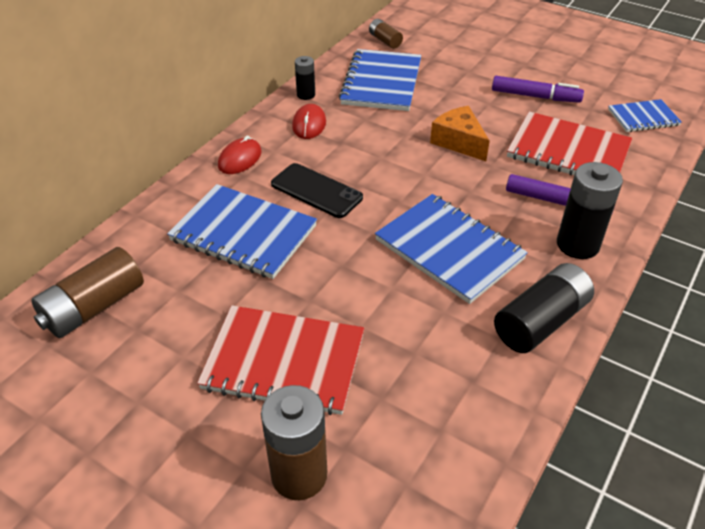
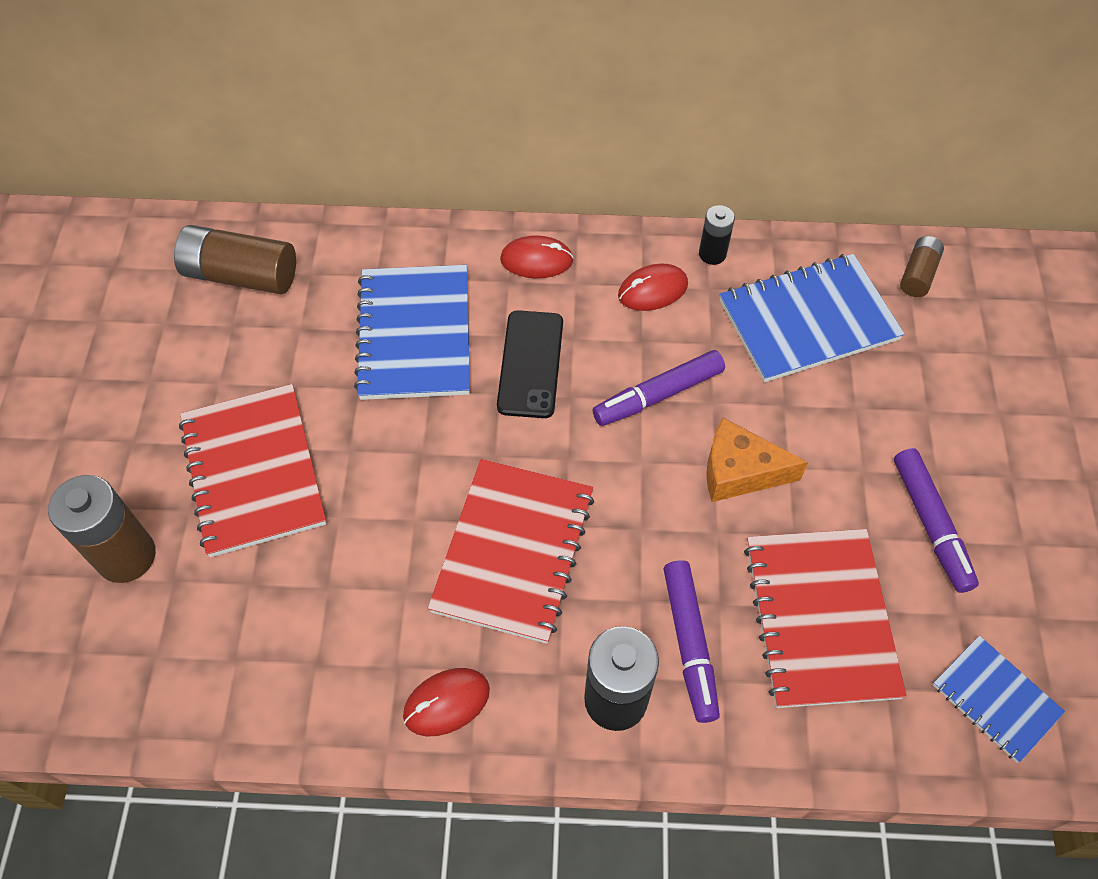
camera: 60 degrees right, 15 degrees up
blue notebook [375,194,528,304] -> red notebook [428,459,594,644]
orange cheese [430,106,490,161] -> orange cheese turned 105 degrees counterclockwise [706,418,808,502]
black battery [494,263,594,353] -> red mouse [403,668,490,736]
none -> purple marker [593,350,725,426]

